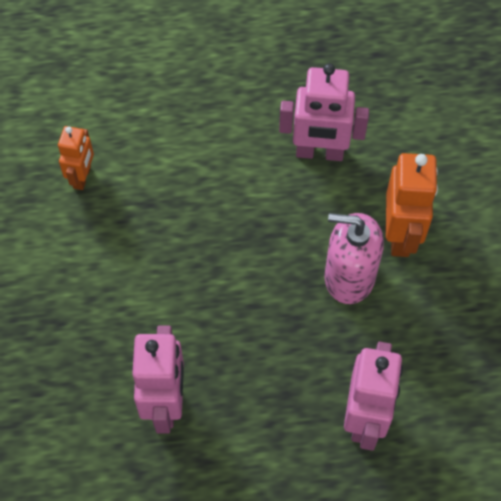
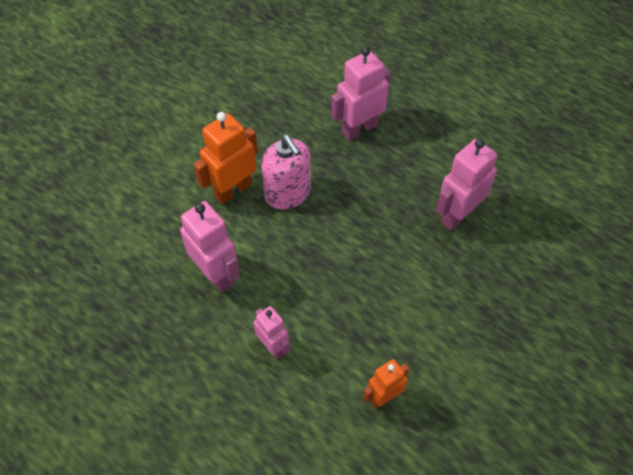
camera: 135 degrees left, 5 degrees down
none -> pink robot [253,306,290,359]

